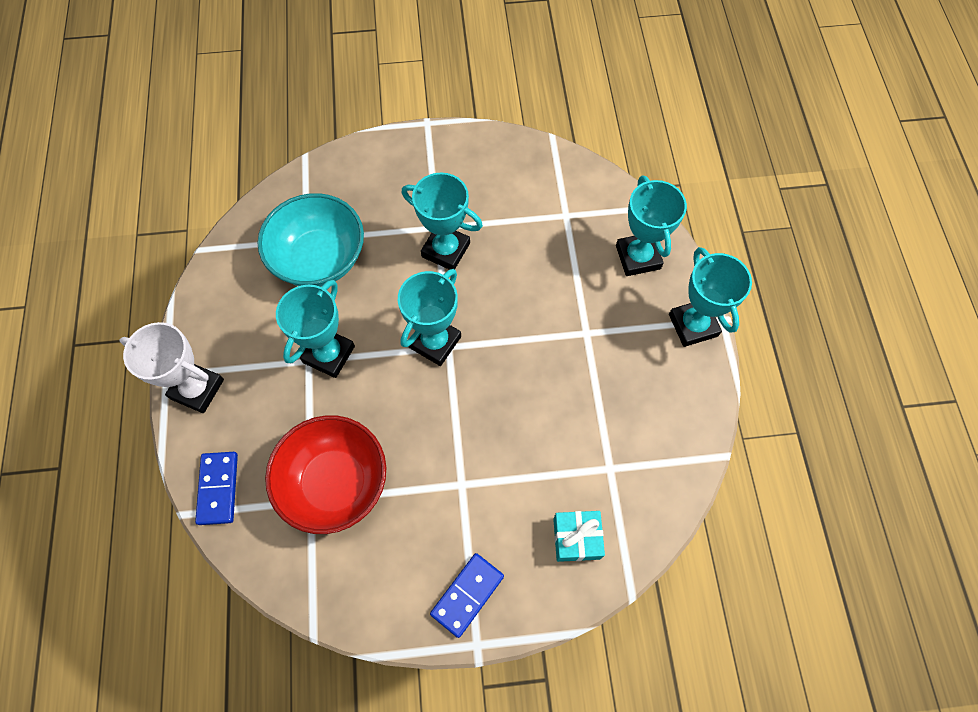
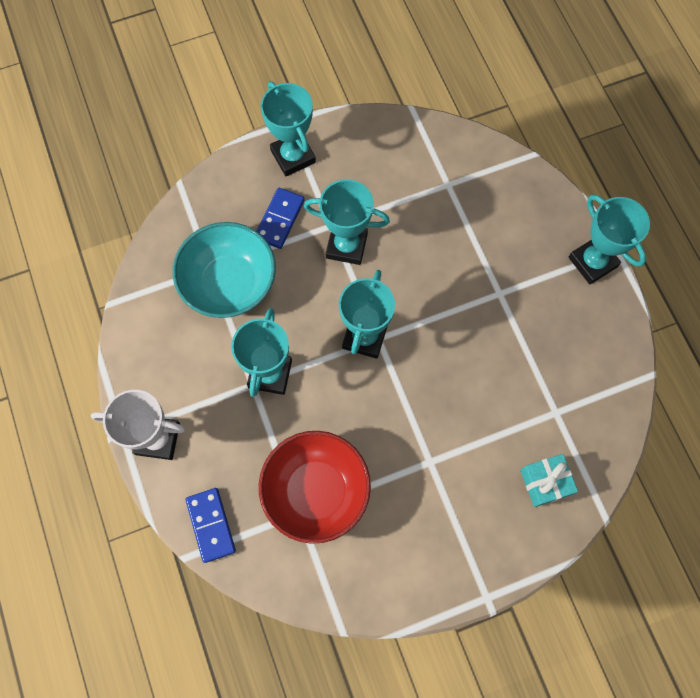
camera: 15 degrees left, 5 degrees up
blue domino [430,553,504,638] -> blue domino moved to [257,188,305,249]
turquoise trophy [616,176,687,276] -> turquoise trophy moved to [261,82,316,176]

